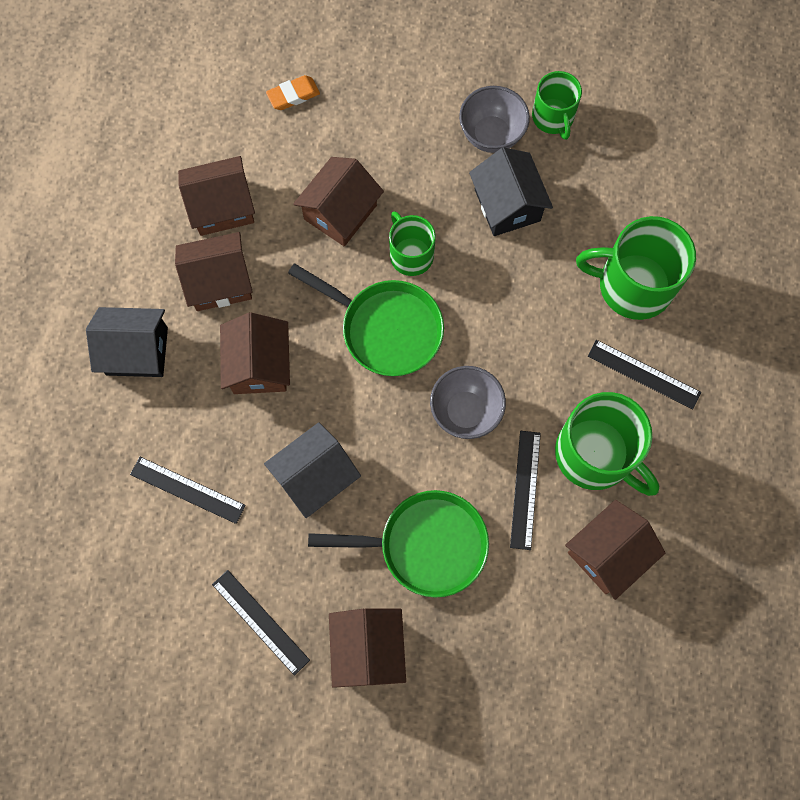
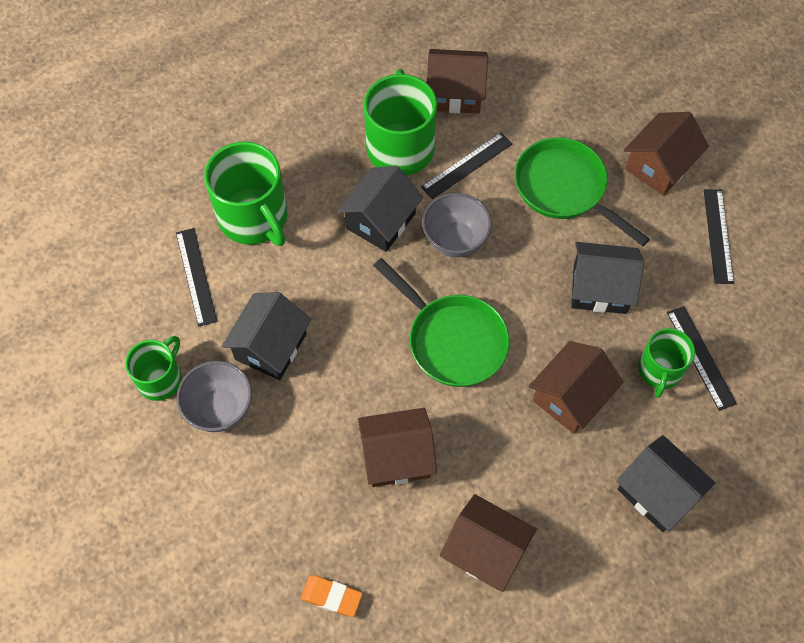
camera: 135 degrees left, 10 degrees down
brown house [175,232,253,311] -> none
green pan [288,263,444,376] -> green pan turned 150 degrees clockwise [373,258,510,387]
green mug [389,211,436,276] -> green mug moved to [638,328,695,398]
black ruler [588,340,701,409] -> black ruler moved to [176,228,217,327]
none -> black house [337,166,423,252]

